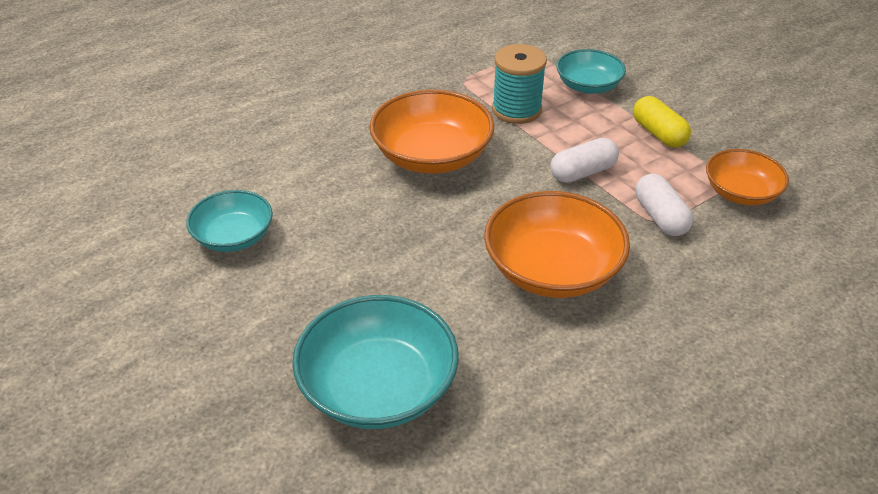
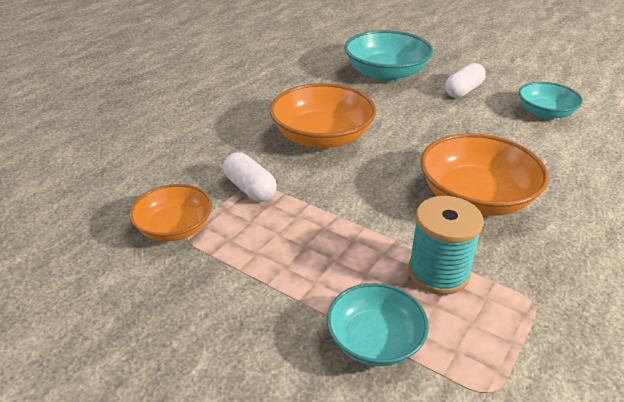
camera: 160 degrees right, 5 degrees down
white capsule [550,138,619,183] -> white capsule moved to [445,63,486,98]
yellow capsule [633,96,691,148] -> none

